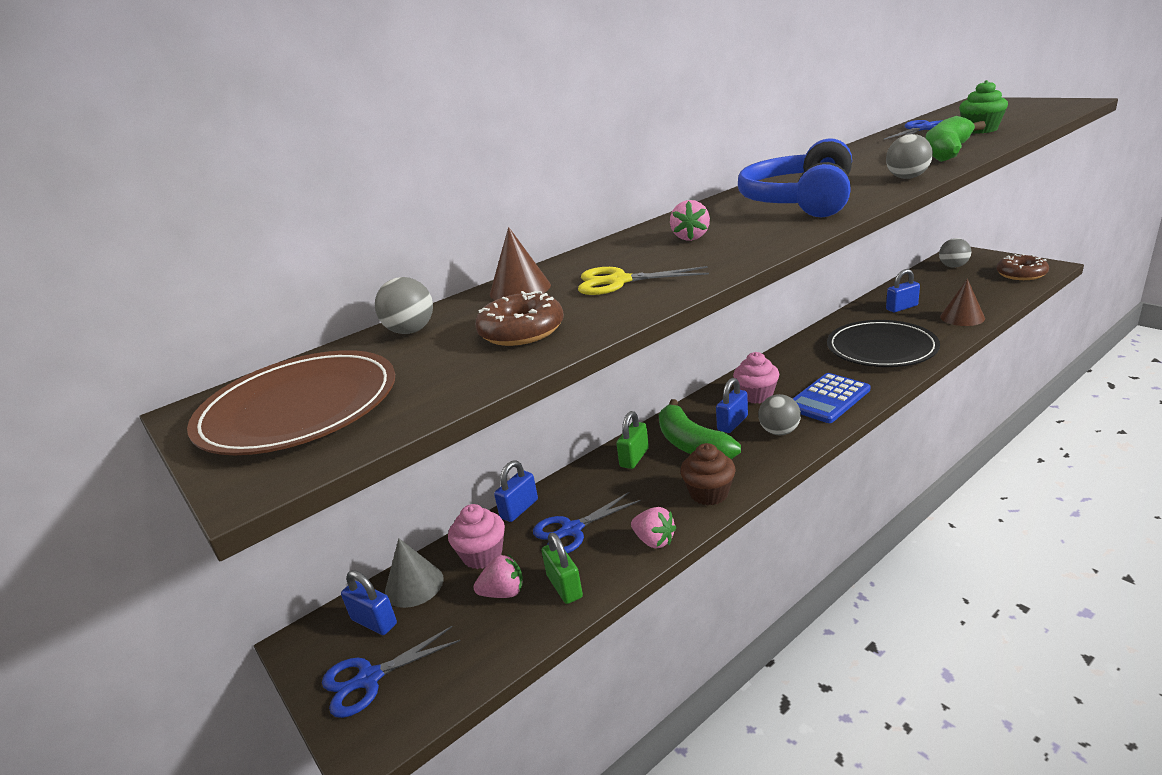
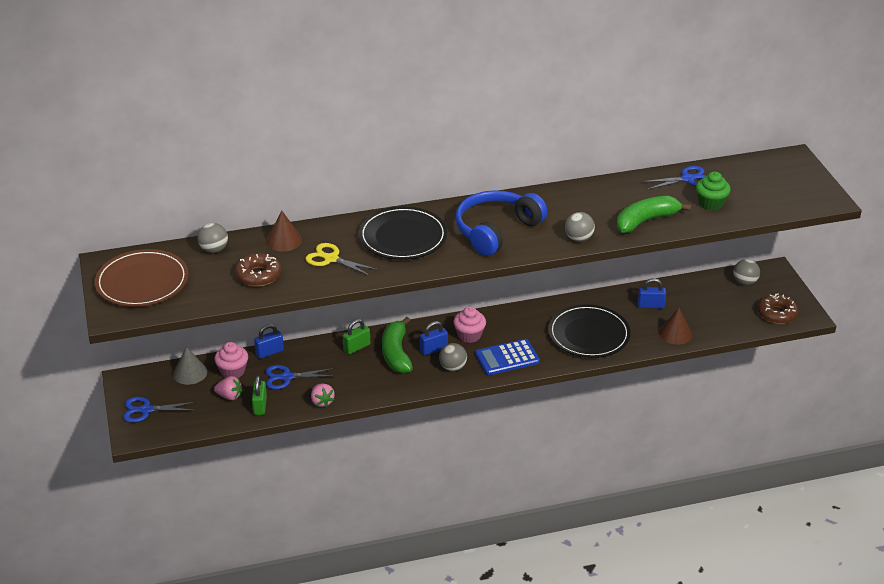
camera: 20 degrees right, 10 degrees up
blue padlock [341,570,397,635] -> none
pink strawberry [670,200,710,241] -> black plate [359,206,447,260]
brown cupcake [680,443,736,505] -> none

